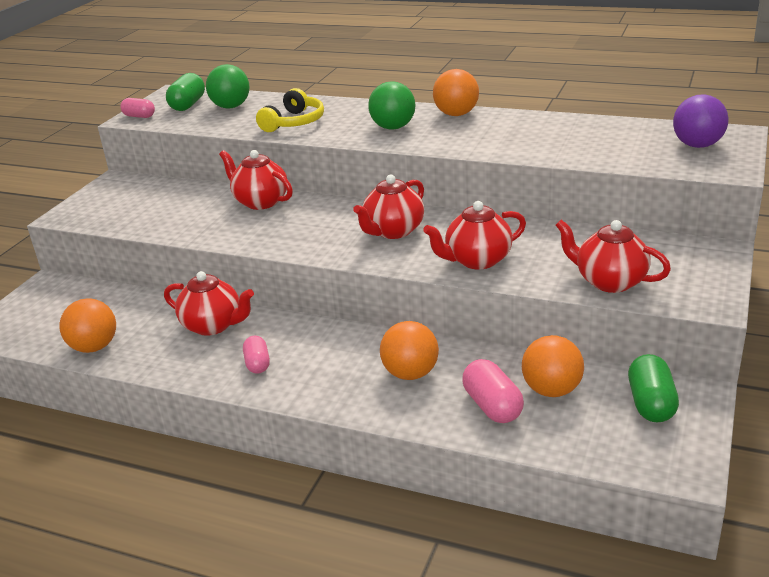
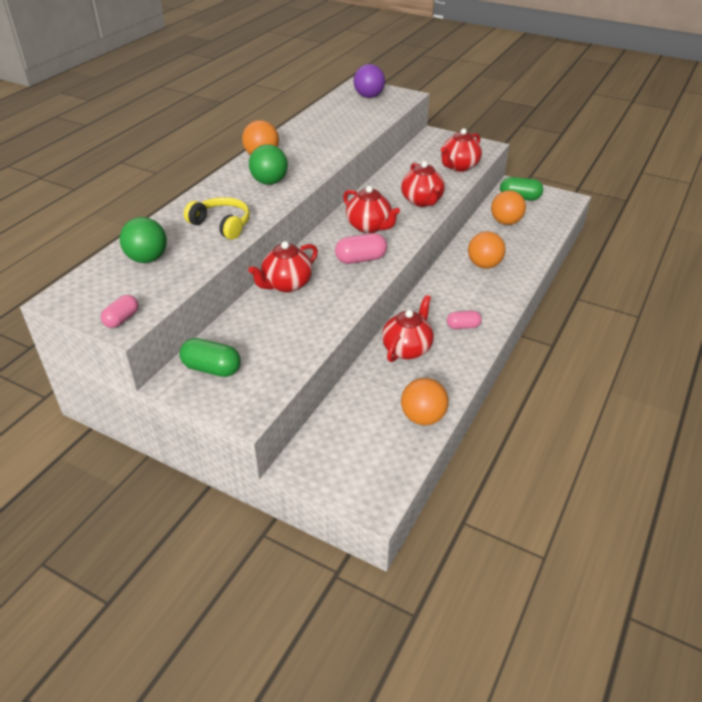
camera: 85 degrees left, 10 degrees up
green capsule [166,73,205,111] -> green capsule moved to [179,338,241,377]
pink capsule [462,359,524,423] -> pink capsule moved to [335,233,387,264]

